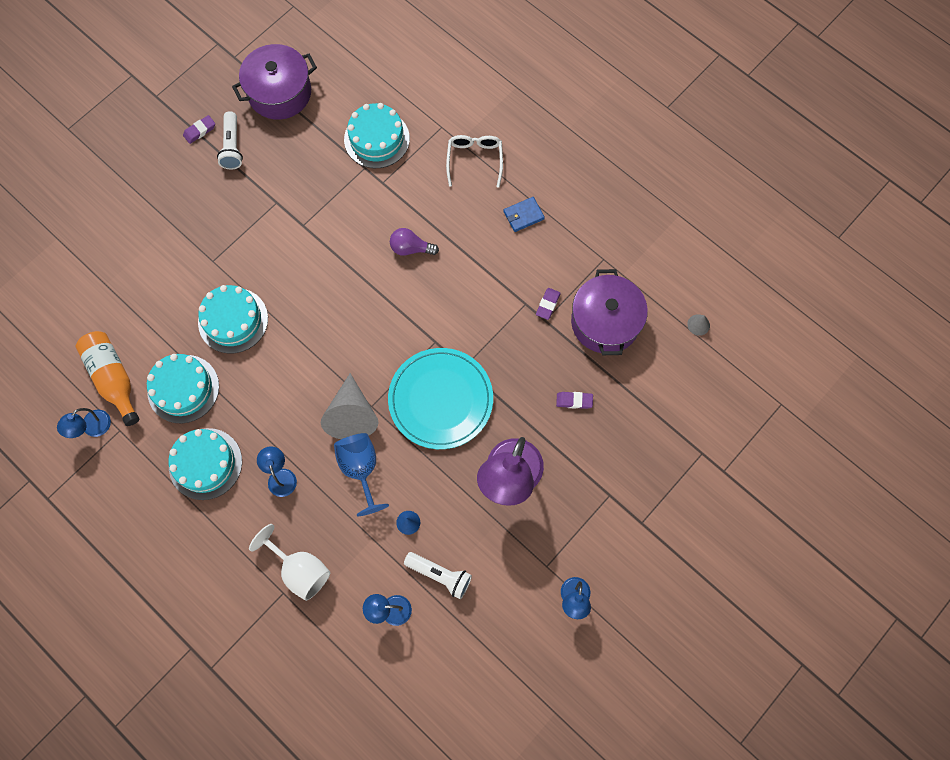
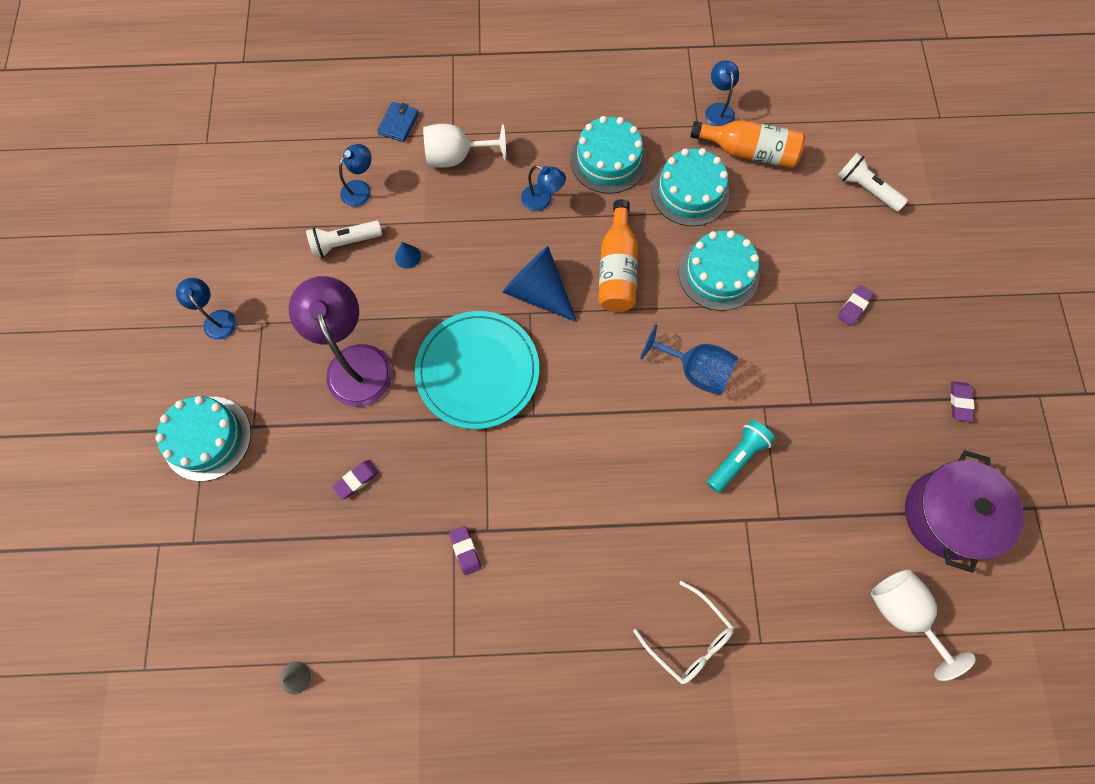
camera: 135 degrees right, 0 degrees up
white flashlight [217,111,243,169] -> white flashlight moved to [837,153,908,212]
grey cone [321,373,378,439] -> blue cone [502,246,577,322]
blue goblet [334,433,389,516] -> blue goblet moved to [640,324,738,395]
turquoise cake [344,103,410,168] -> turquoise cake moved to [155,396,251,481]
purple light bulb [390,228,439,256] -> none
blue wallet [504,197,545,232] -> blue wallet moved to [377,102,419,142]
purple pot [571,269,648,355] -> none
none -> orange bottle [598,199,638,312]
none -> turquoise flashlight [707,420,776,493]
none -> purple eraser [838,285,874,326]
none -> white goblet [871,570,976,681]

